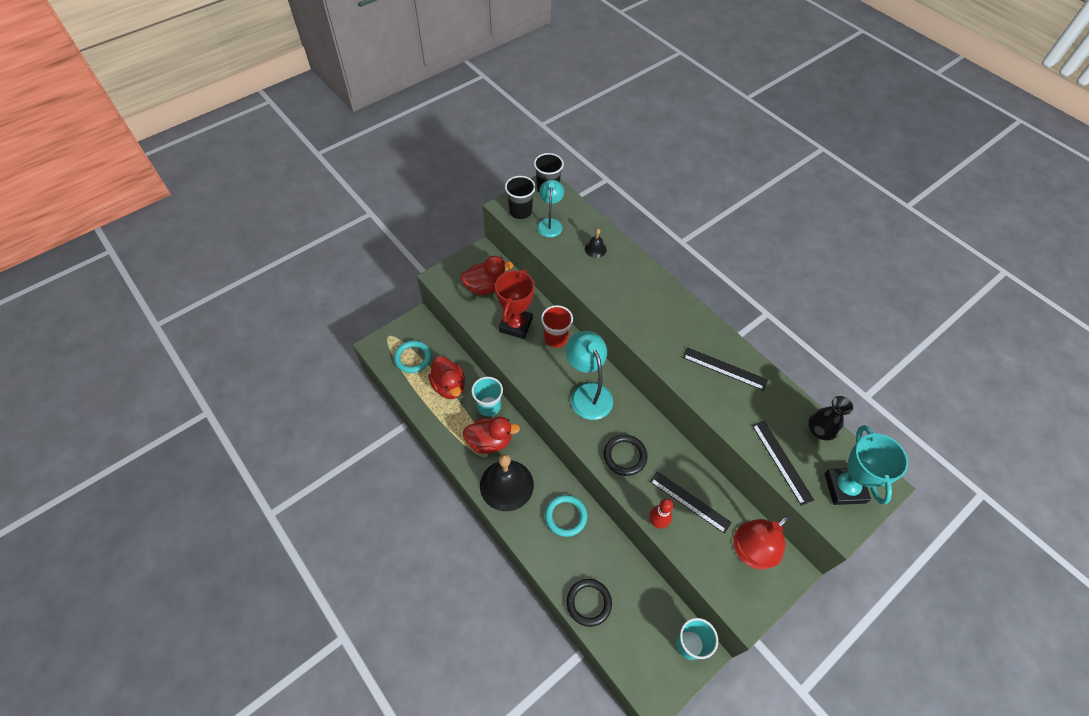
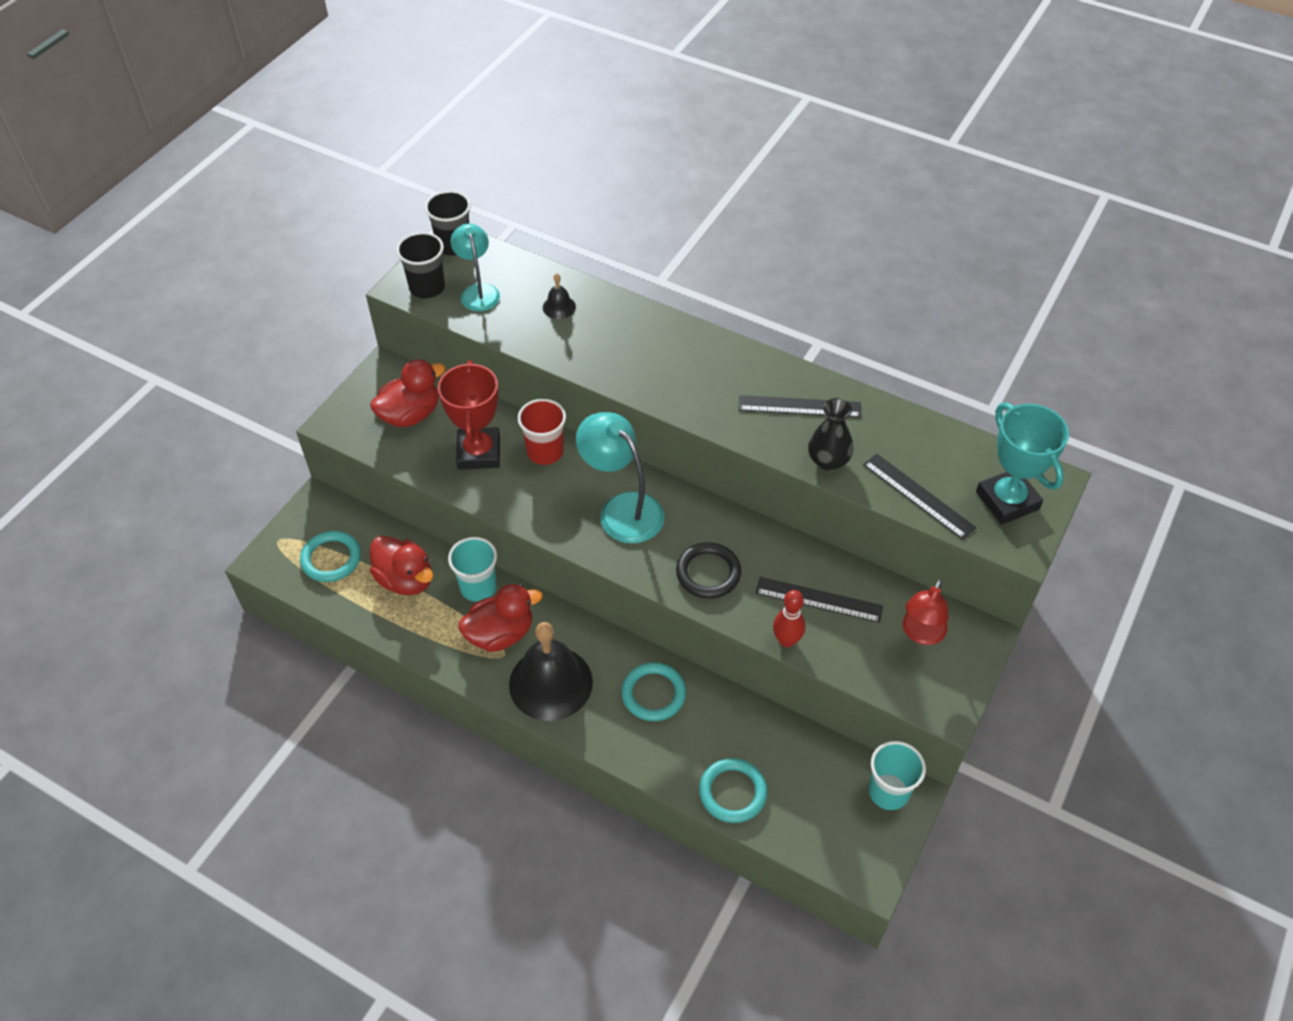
camera: 20 degrees left, 5 degrees down
black ring [566,579,612,627] -> turquoise ring [699,758,767,823]
red lamp [733,515,789,570] -> red lamp [903,579,949,645], size x0.65
black vase [808,396,853,440] -> black vase moved to [808,398,854,471]

